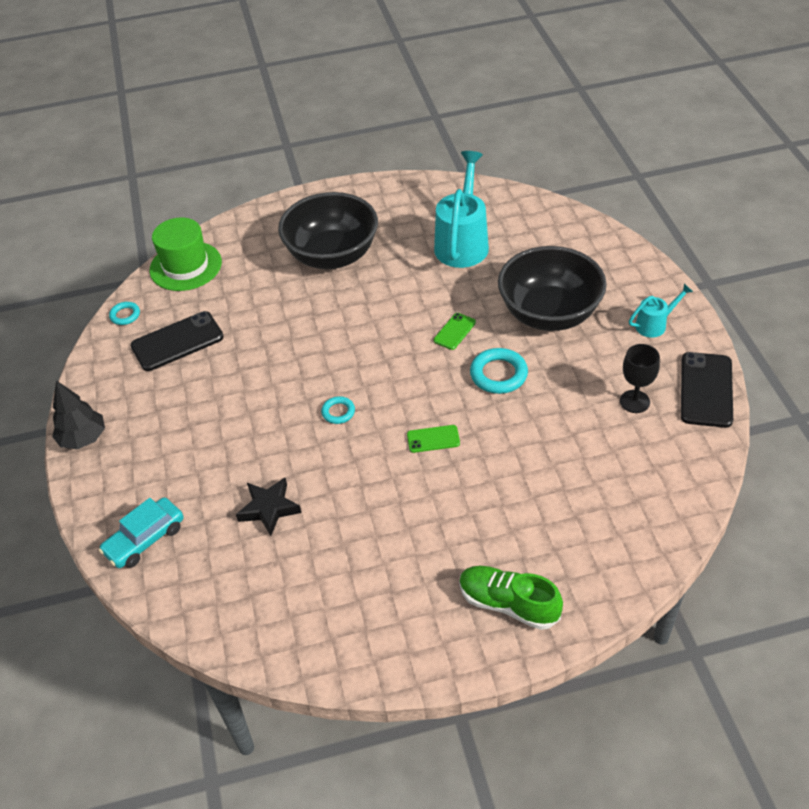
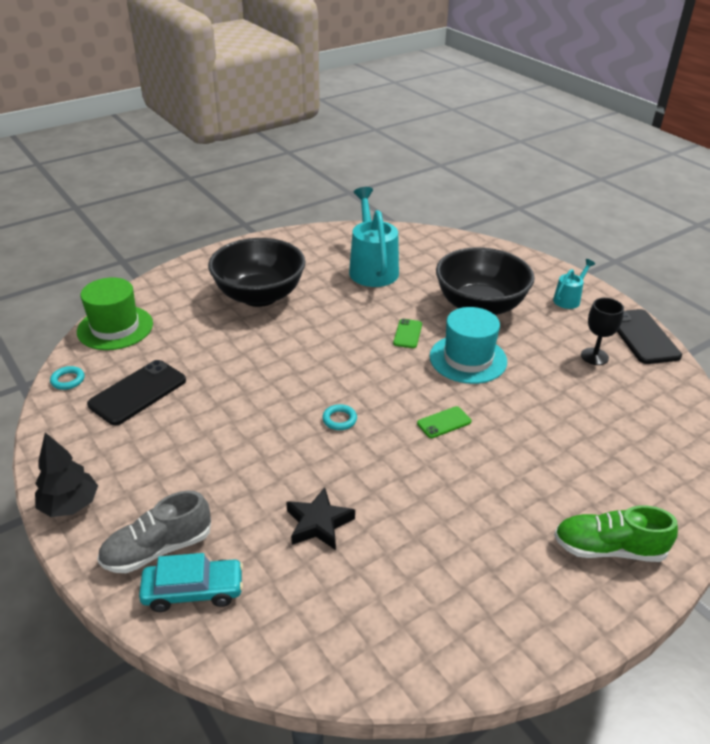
camera: 25 degrees left, 10 degrees down
turquoise car [99,497,183,568] -> turquoise car turned 120 degrees counterclockwise [139,553,243,612]
turquoise ring [470,348,528,394] -> turquoise hat [430,307,507,384]
none -> grey shoe [97,491,211,573]

